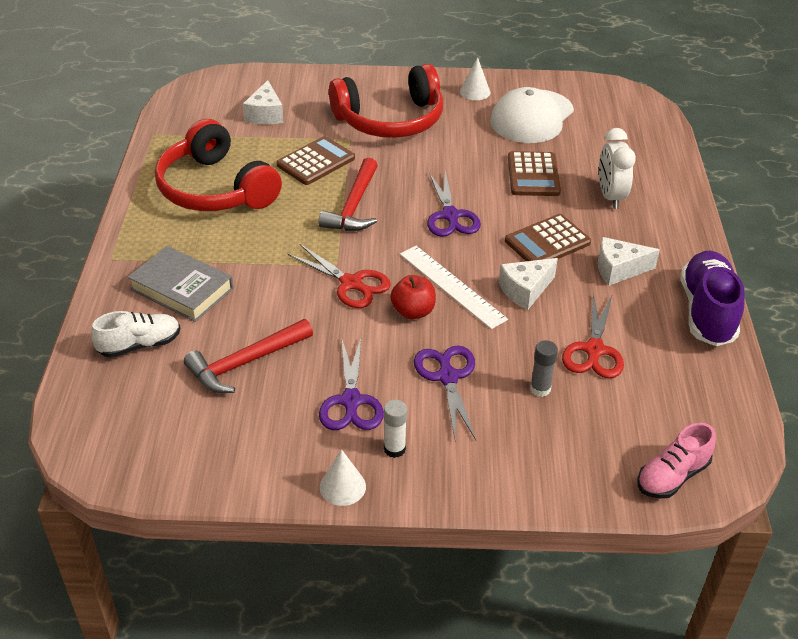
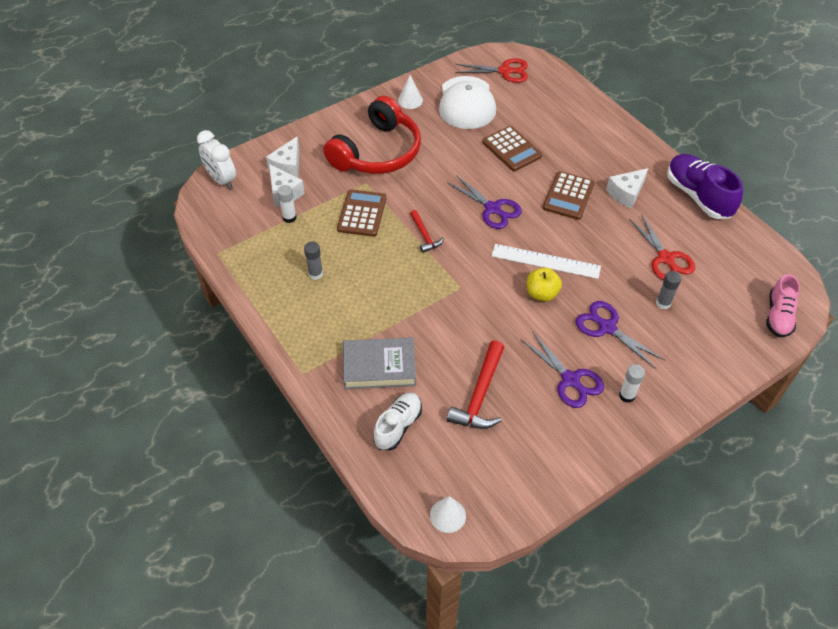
camera: 35 degrees left, 10 degrees up
red headphones [155,119,282,211] -> grey glue stick [304,242,323,280]
red scissors [288,244,391,308] -> red scissors moved to [455,58,528,83]
red hammer [318,158,378,231] -> red hammer [410,210,444,253], size x0.59
white cone [320,449,366,506] -> white cone moved to [430,496,466,533]
red apple [390,275,436,319] -> yellow apple [527,267,562,302]
white cheese [499,258,558,310] -> white cheese moved to [266,136,300,178]
white clock [599,128,636,209] -> white clock moved to [197,130,236,189]
none -> white glue stick [277,185,297,223]

